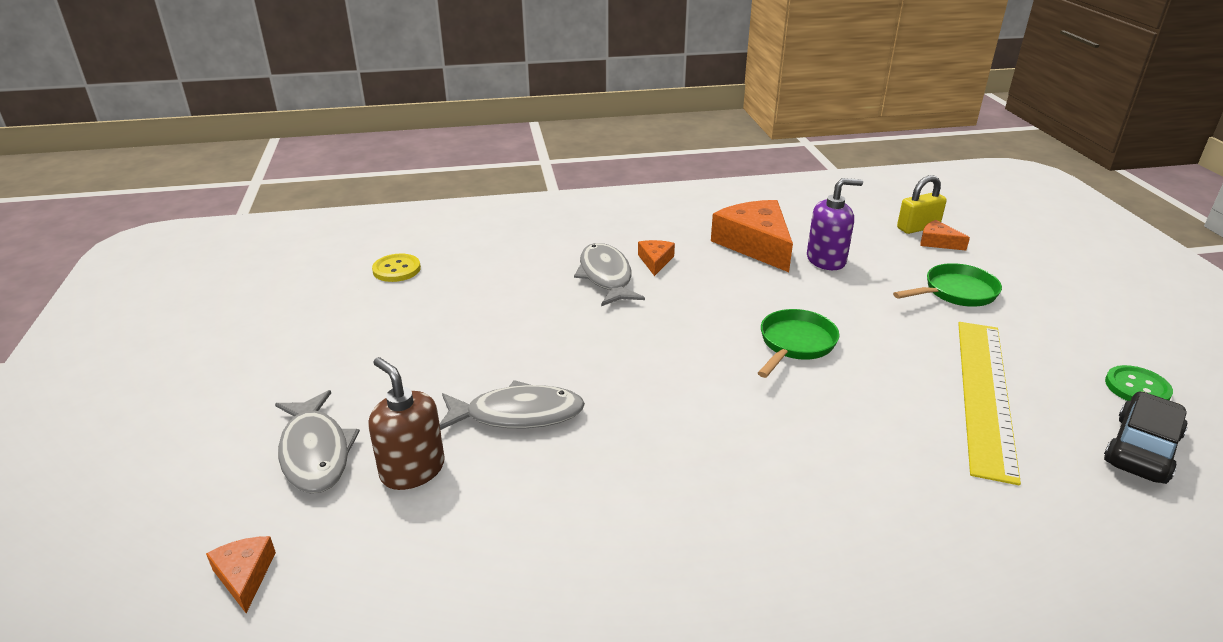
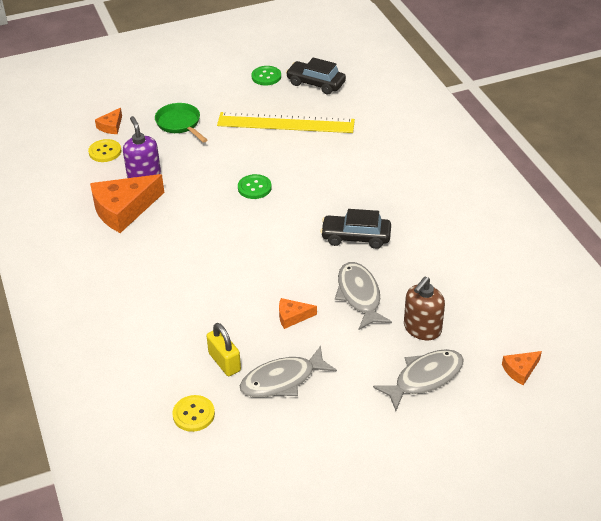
camera: 100 degrees left, 10 degrees up
grey fish [574,243,645,306] -> grey fish moved to [240,346,337,397]
orange cheese [638,240,675,276] -> orange cheese moved to [279,298,317,329]
green pan [758,309,839,378] -> green button [238,174,272,199]
yellow padlock [897,175,947,234] -> yellow padlock moved to [207,323,241,376]
none -> yellow button [88,139,121,162]
none -> black car [320,209,391,249]

